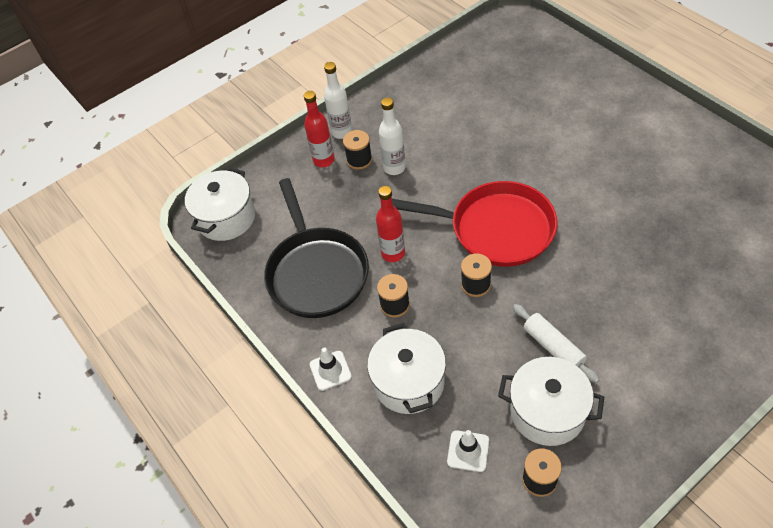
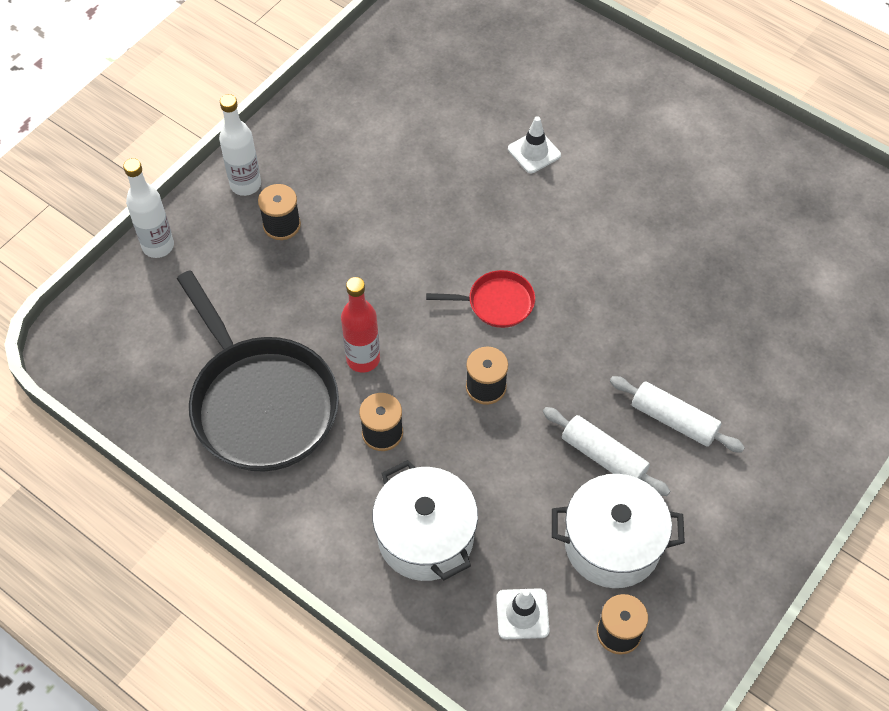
camera: 20 degrees left, 5 degrees up
white pot [185,168,255,241] -> none
red bottle [304,91,335,167] -> none
white traffic cone [310,347,352,391] -> white traffic cone moved to [508,116,561,173]
white bottle [379,98,406,175] -> white bottle moved to [123,158,174,258]
red pan [392,181,557,267] -> red pan [426,270,535,328], size x0.47
none -> white rolling pin [610,376,745,453]

